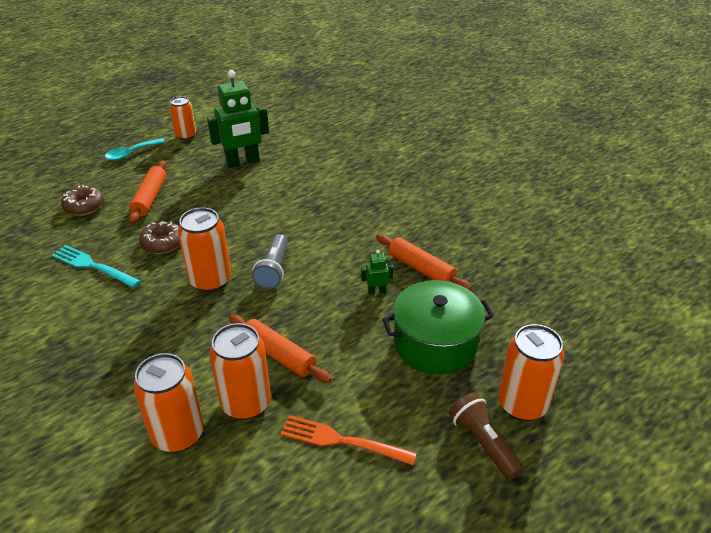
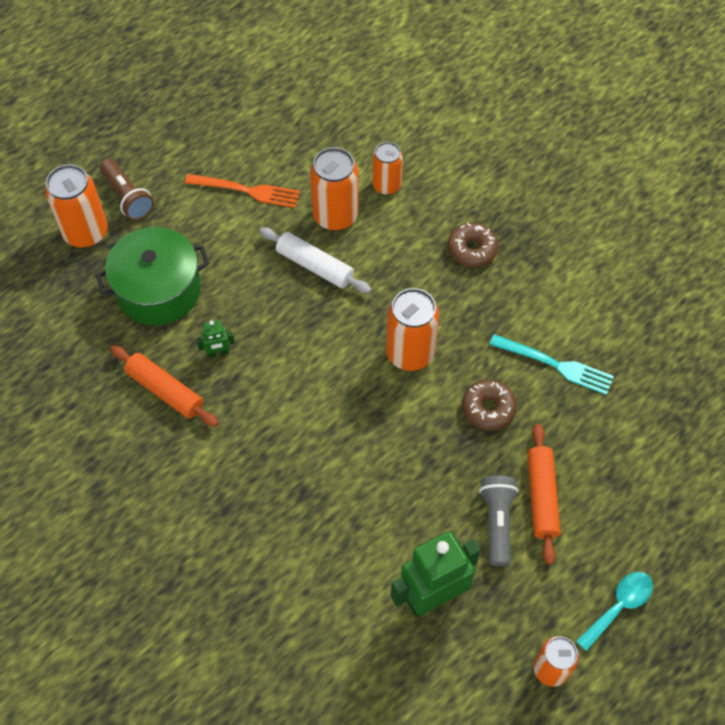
camera: 175 degrees right, 20 degrees up
brown donut [61,185,104,216] -> brown donut moved to [448,223,498,268]
orange can [133,353,204,453] -> orange can [372,142,403,195], size x0.65
orange rolling pin [229,315,331,383] -> white rolling pin [259,227,372,293]
grey flashlight [252,234,288,289] -> grey flashlight moved to [479,476,518,566]

